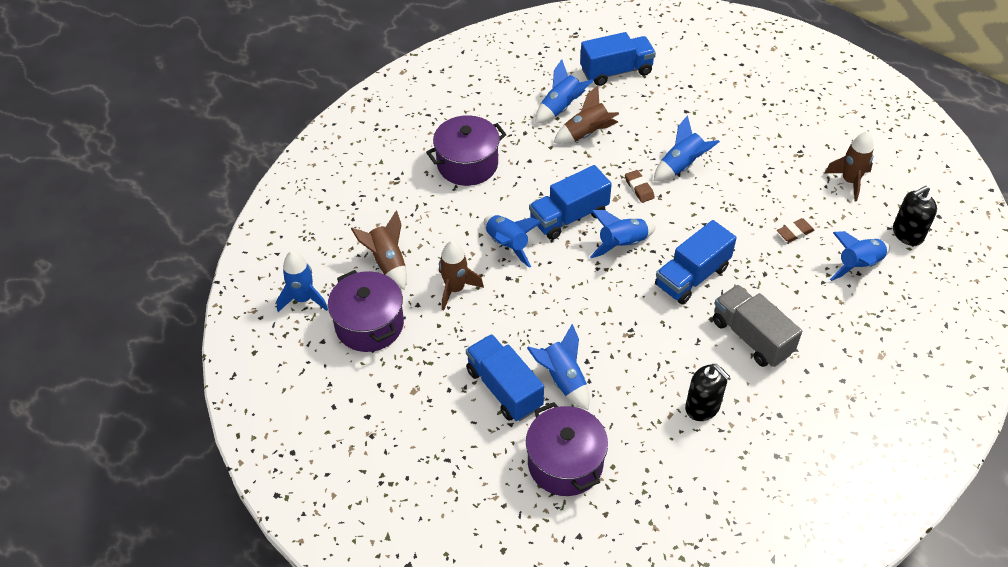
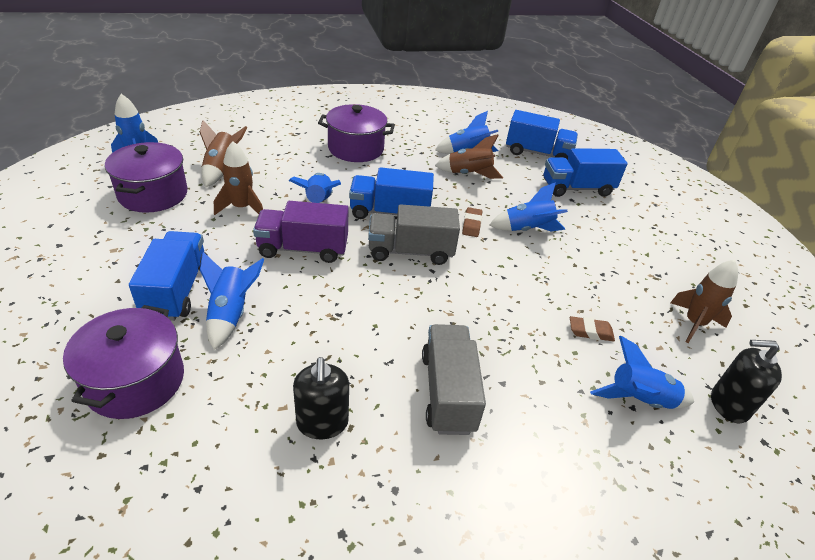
camera: 30 degrees right, 10 degrees down
blue rocket [590,210,656,258] -> grey truck [368,204,460,265]
blue truck [655,220,737,304] -> blue truck moved to [544,148,627,197]
none -> purple truck [253,201,349,263]

